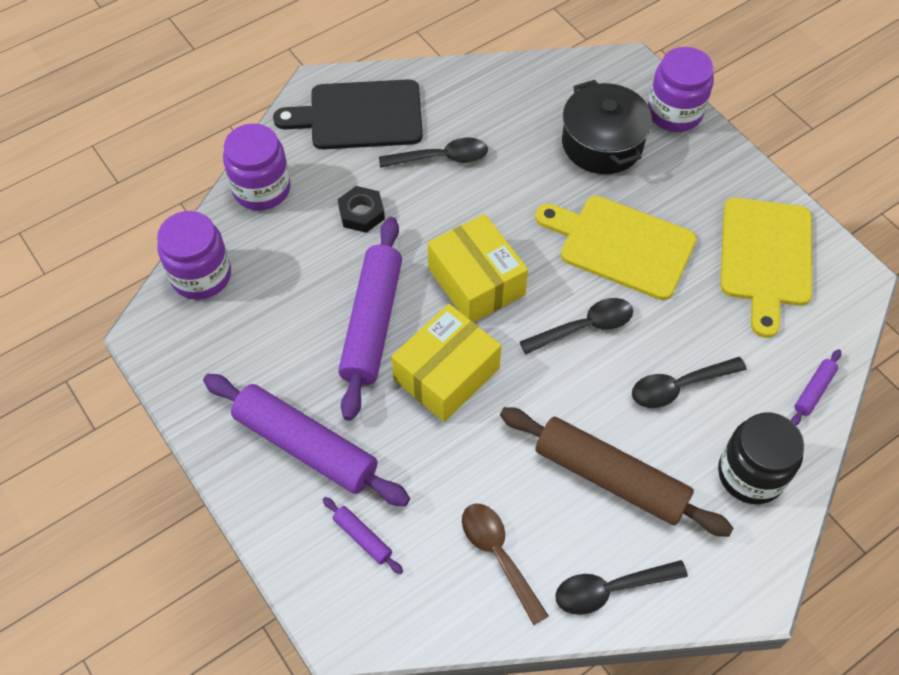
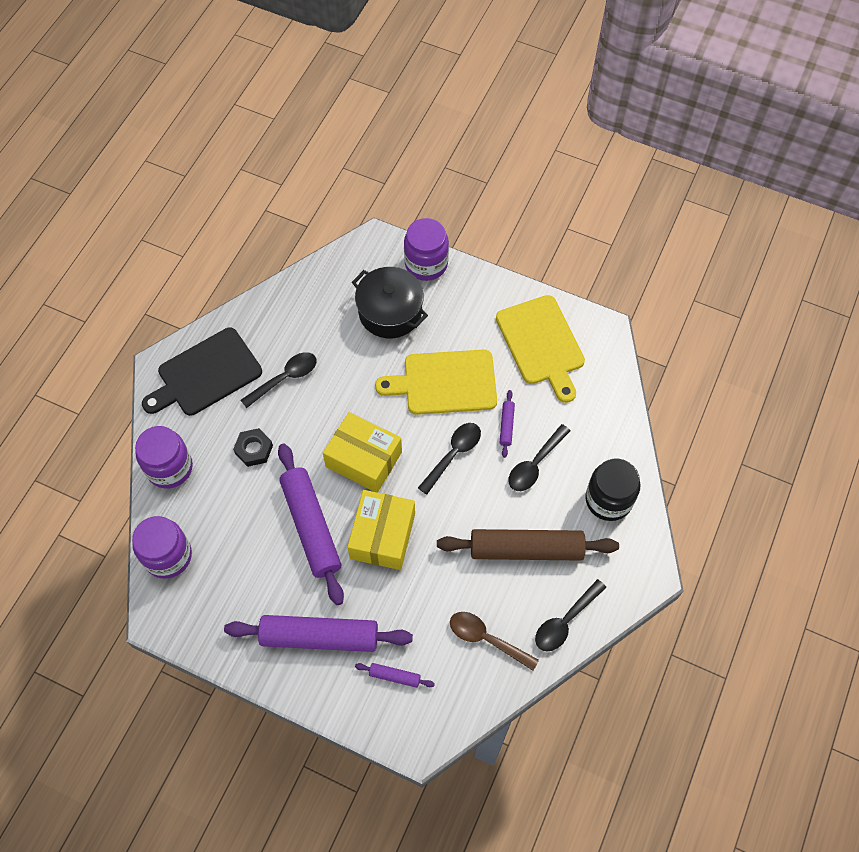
camera: 30 degrees left, 5 degrees up
purple rolling pin [791,349,841,425] -> purple rolling pin moved to [499,390,515,458]

